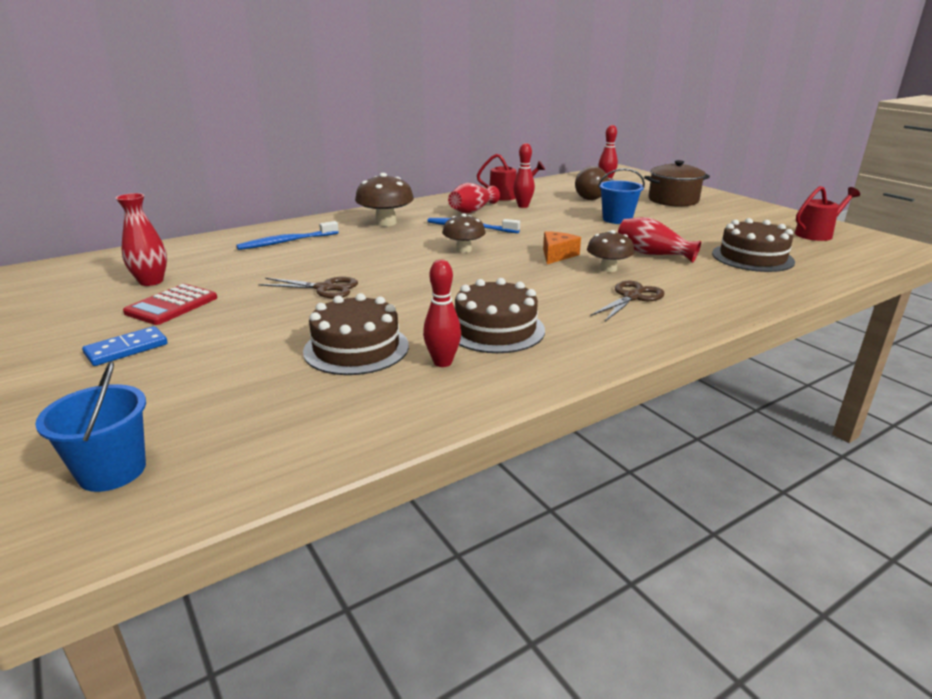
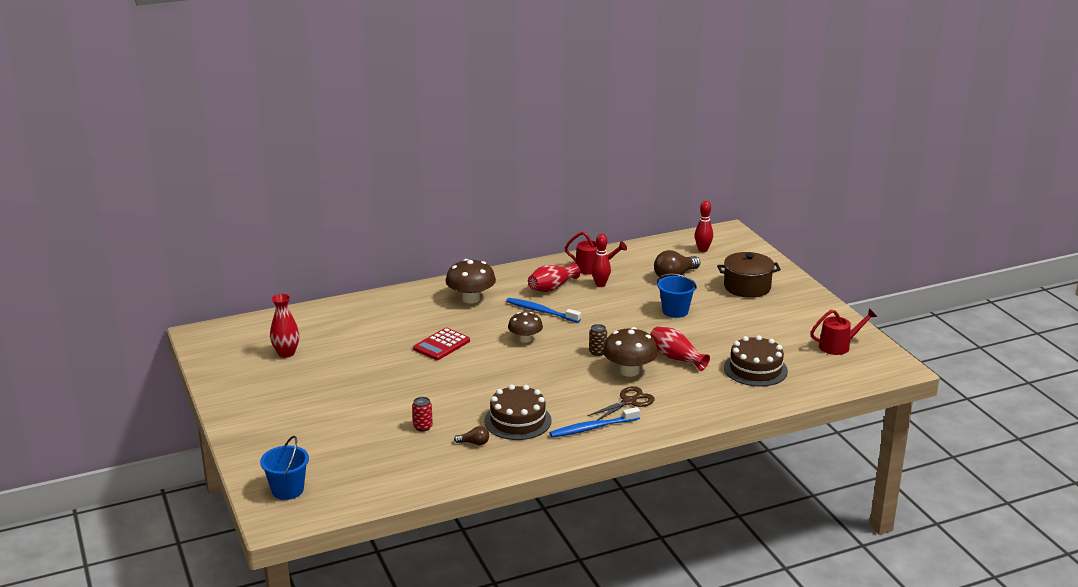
camera: 10 degrees right, 0 degrees up
blue domino [82,326,168,366] -> none
red calculator [123,284,217,325] -> red calculator moved to [413,328,470,360]
blue toothbrush [236,221,339,250] -> blue toothbrush moved to [549,407,640,438]
brown scissors [259,277,358,298] -> none
brown cake [303,293,409,375] -> red can [412,397,433,432]
red bowling pin [423,259,461,367] -> brown light bulb [454,426,489,445]
orange cheese [543,231,581,264] -> brown can [589,324,607,356]
brown mushroom [587,230,634,272] -> brown mushroom [603,327,658,377], size x1.51

